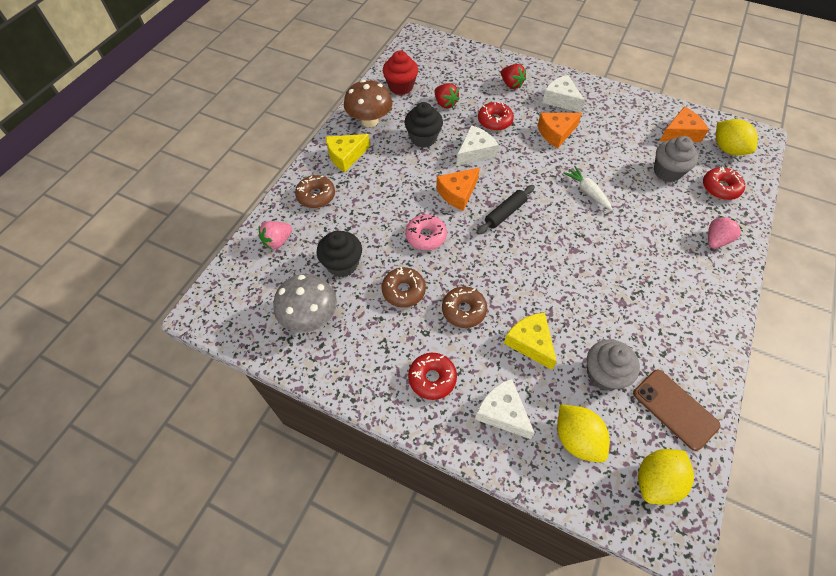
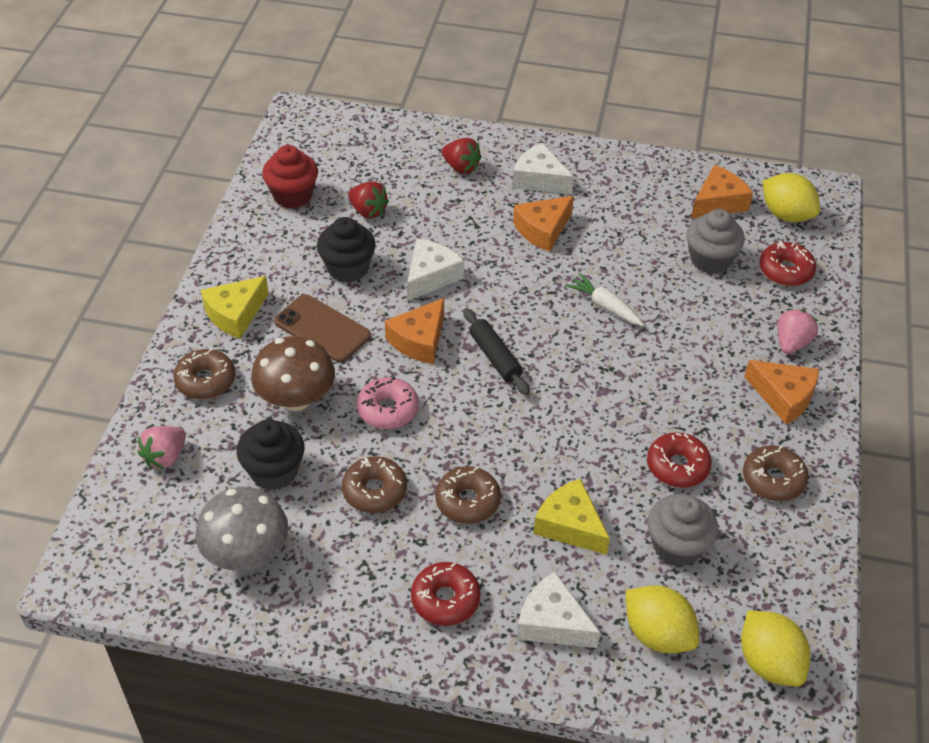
camera: 15 degrees left, 10 degrees down
brown mushroom [344,80,392,127] -> brown mushroom moved to [251,336,335,411]
black rolling pin [476,185,535,235] -> black rolling pin turned 60 degrees counterclockwise [463,308,530,395]
red donut [478,102,514,131] -> red donut moved to [647,432,712,488]
brown phone [633,370,720,451] -> brown phone moved to [274,294,371,363]
yellow lemon [638,449,694,505] -> yellow lemon turned 60 degrees counterclockwise [741,610,810,686]
none -> brown donut [743,445,809,501]
none -> orange cheese [744,360,819,424]

